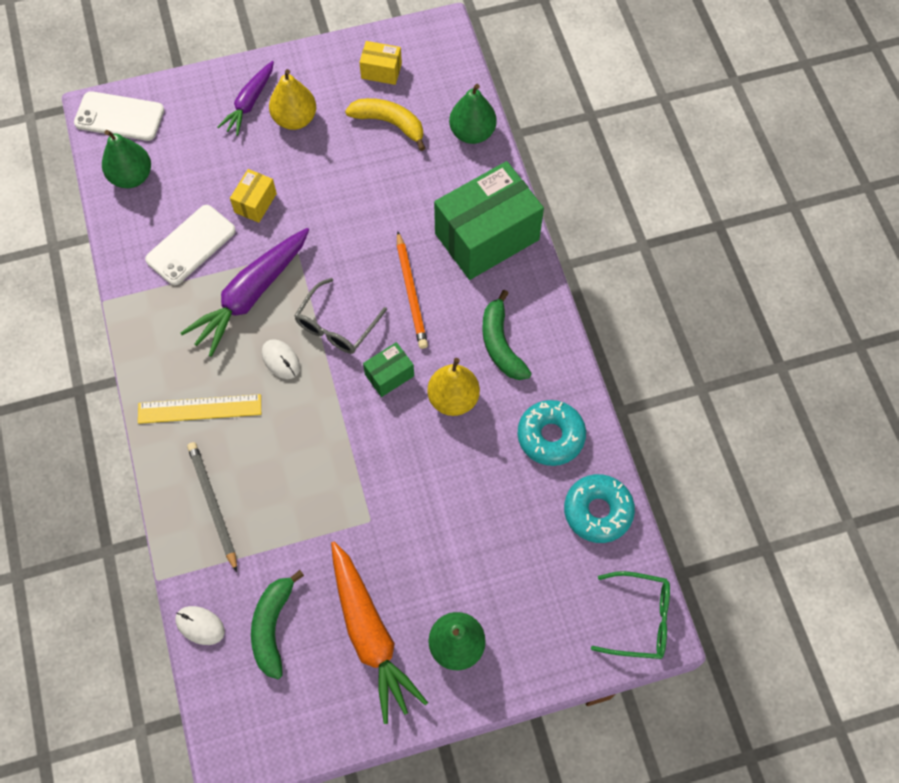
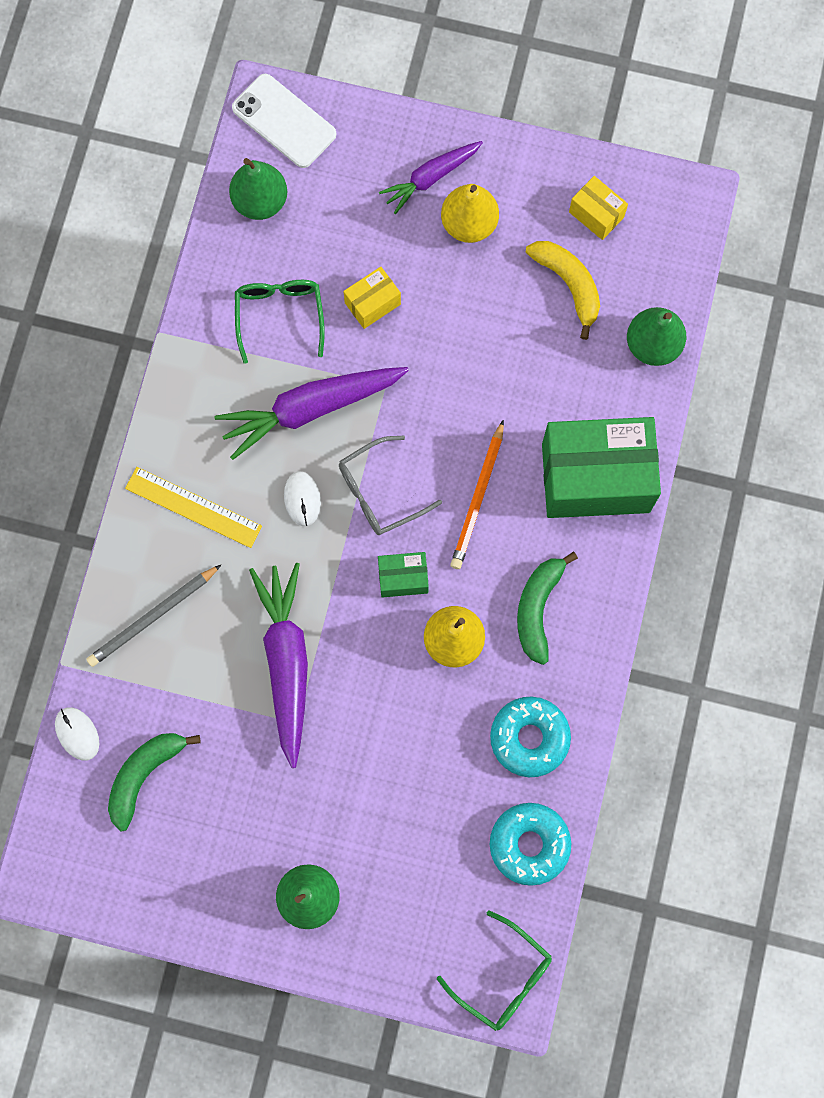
camera: 30 degrees right, 10 degrees up
white phone [145,205,236,285] -> green glasses [235,280,325,364]
grey pencil [187,442,237,572] -> grey pencil turned 135 degrees counterclockwise [86,565,221,667]
orange carrot [331,541,428,724] -> none
none -> purple carrot [249,563,308,768]

